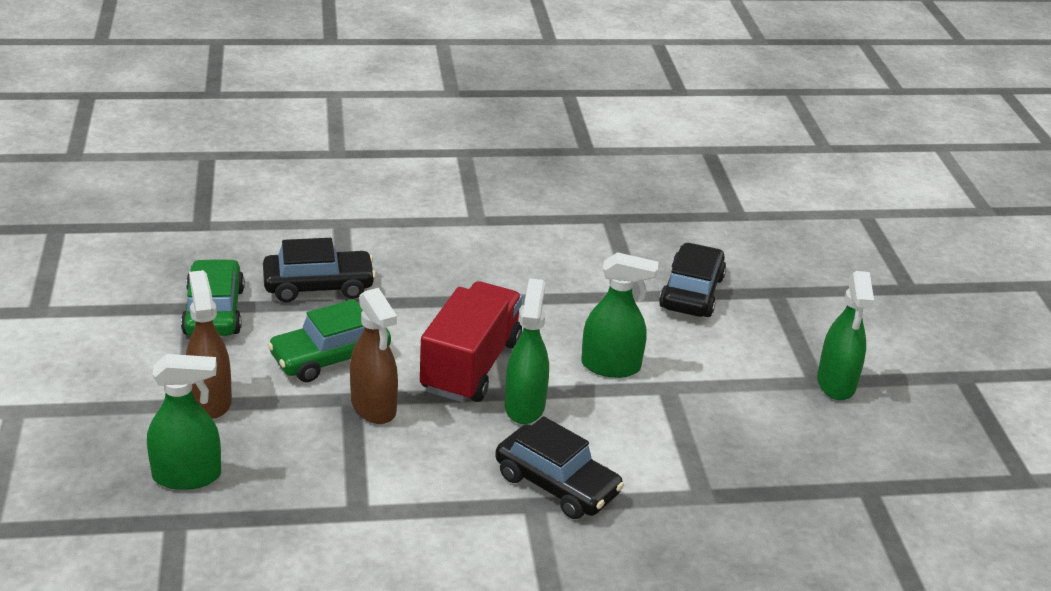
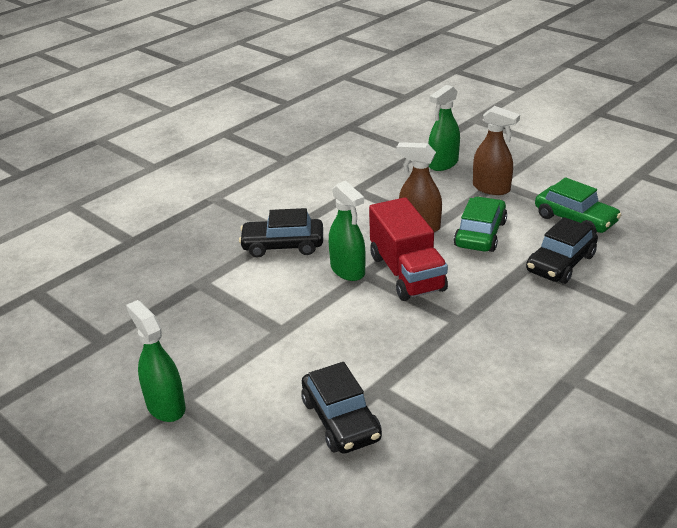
camera: 145 degrees right, 0 degrees up
green spray bottle [581,252,659,378] -> none

